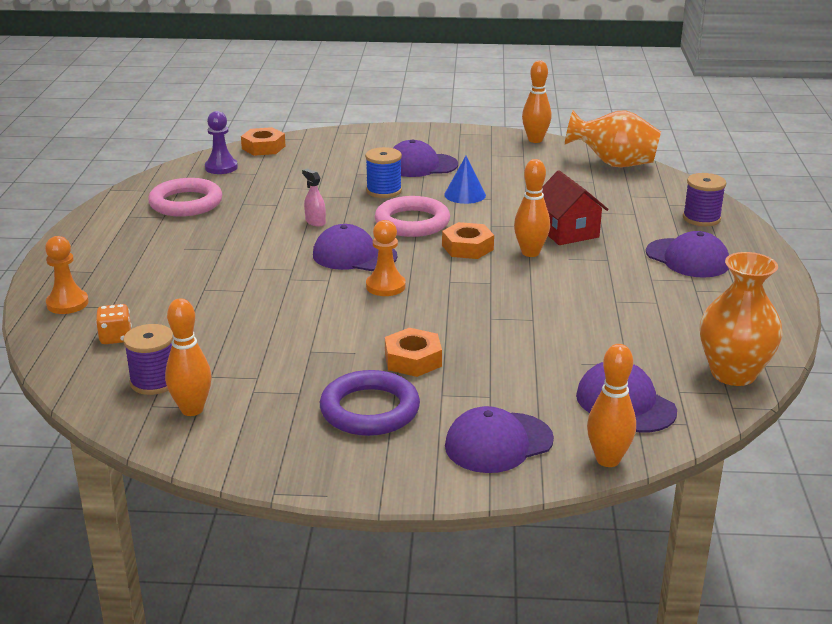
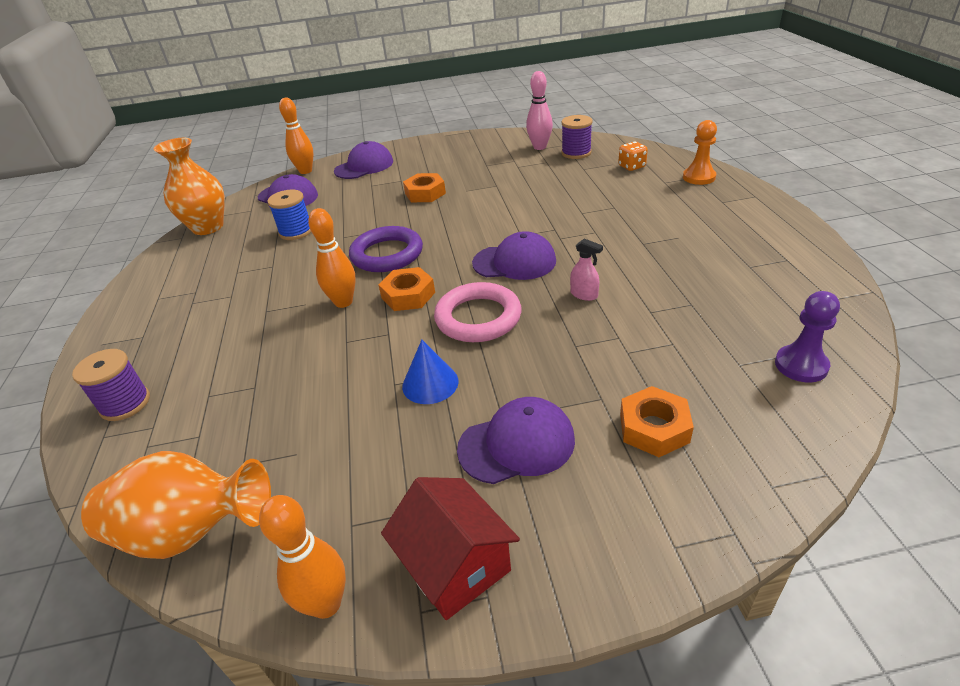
camera: 170 degrees right, 10 degrees up
pink ring [148,178,223,217] -> none
orange bowling pin [165,298,212,416] -> pink bowling pin [526,71,553,150]
orange nut [241,127,286,156] -> orange nut moved to [620,386,694,457]
purple ring [320,370,420,436] -> purple ring moved to [349,226,423,272]
blue spool [365,147,402,198] -> blue spool moved to [267,190,311,240]
orange pawn [366,220,406,296] -> none
red house [542,170,609,245] -> red house moved to [381,477,520,620]
purple cap [646,231,729,278] -> none

